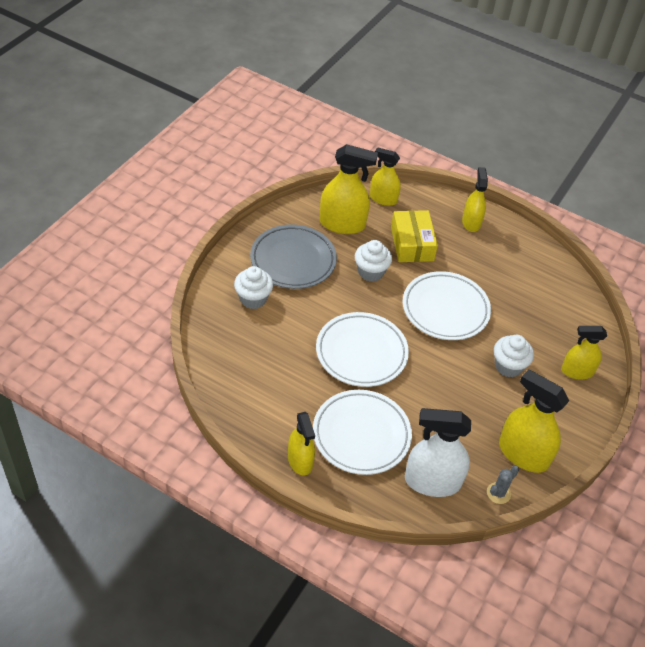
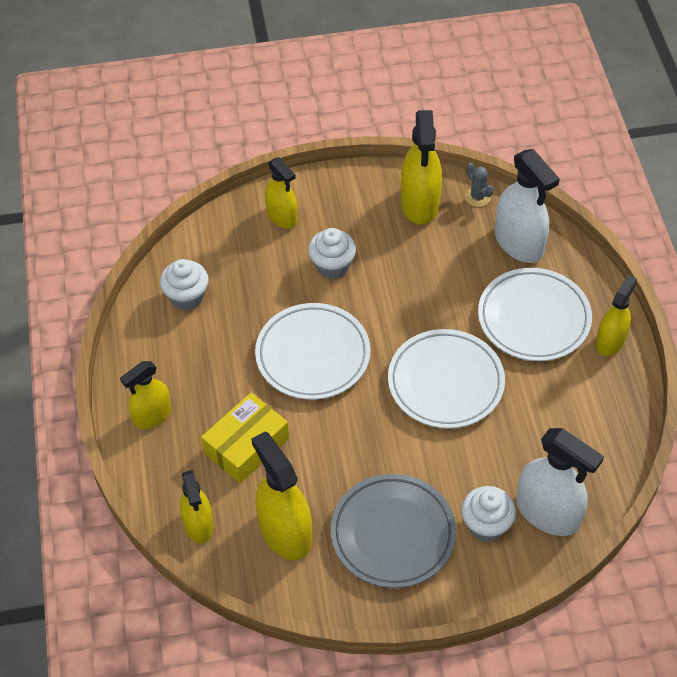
camera: 125 degrees left, 5 degrees up
white cupcake [355,240,392,282] -> white cupcake moved to [160,259,209,310]
grey cactus [487,466,519,504] -> grey cactus turned 45 degrees clockwise [465,163,494,207]
none -> white spray bottle [516,428,604,536]

